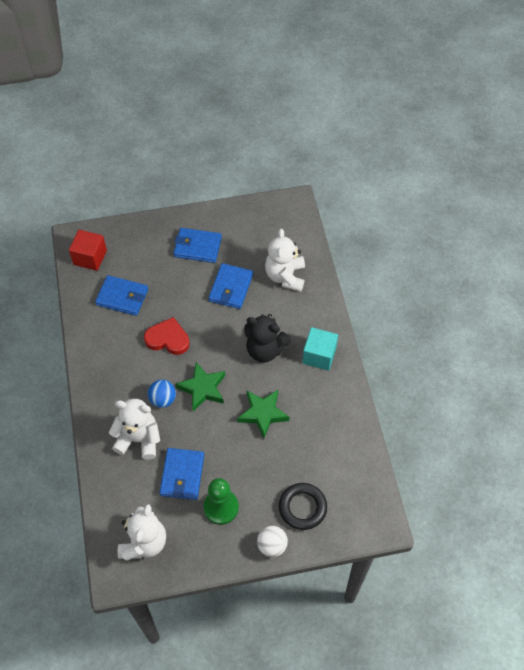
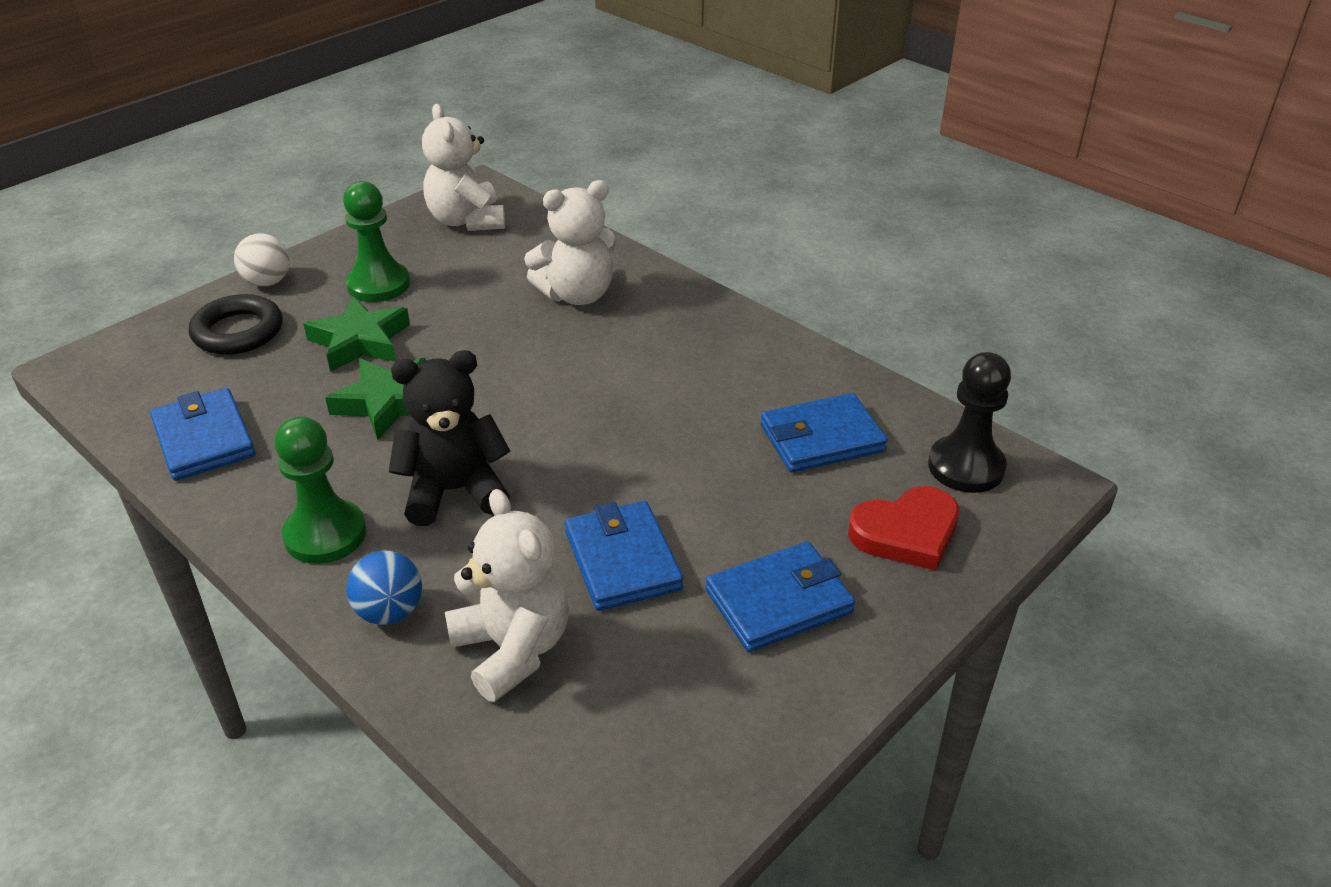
camera: 145 degrees right, 20 degrees down
red cube [69,230,107,271] -> black pawn [928,352,1011,493]
red heart [144,317,190,355] -> red heart moved to [848,486,959,571]
blue ball [148,380,176,408] -> blue ball moved to [346,551,422,625]
blue wallet [160,448,204,500] -> blue wallet moved to [150,388,255,481]
green star [176,362,225,411] -> green star moved to [303,296,410,372]
turquoise cube [302,327,338,371] -> green pawn [274,416,366,564]

